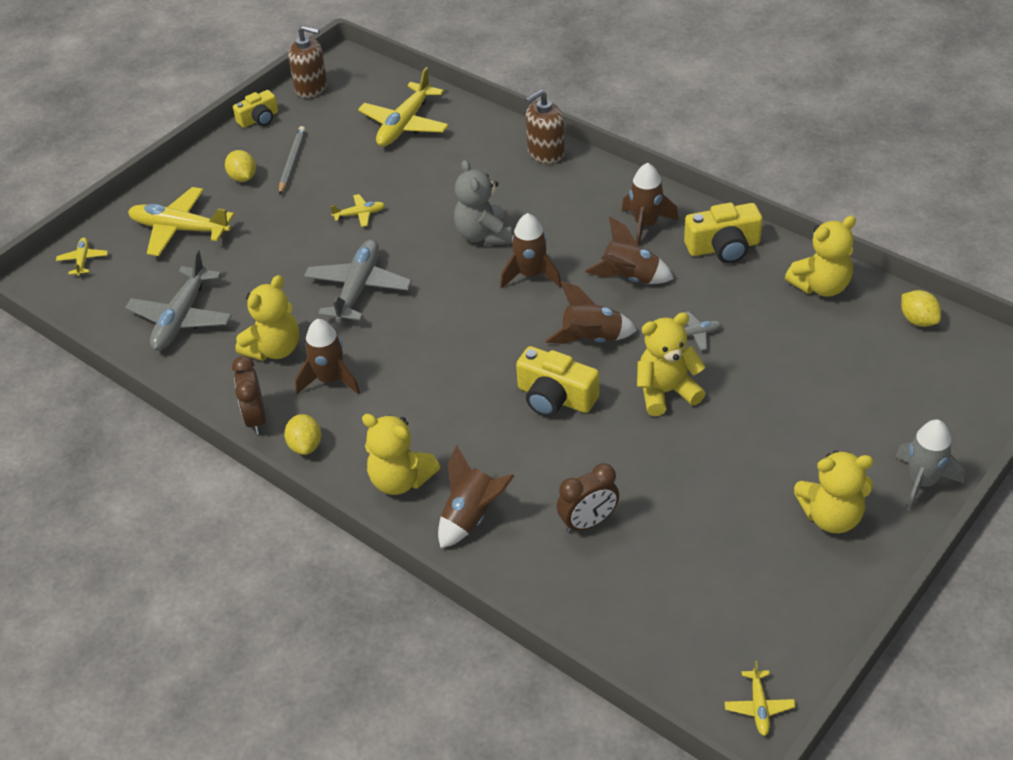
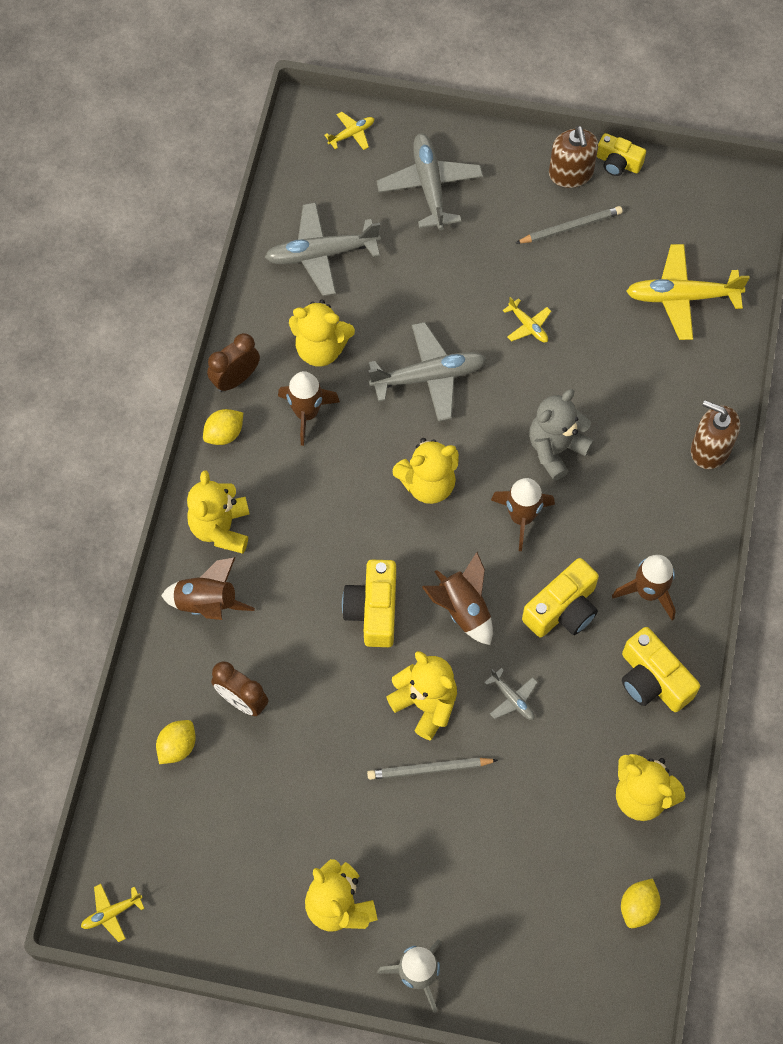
camera: 60 degrees right, 20 degrees up
yellow plane [128,187,234,256] -> grey plane [376,133,483,230]
yellow lemon [225,150,256,182] -> yellow lemon moved to [156,720,196,764]
brown soap dispenser [288,25,327,98] -> brown soap dispenser moved to [549,126,598,188]
brown rocket [585,217,674,284] -> yellow camera [522,558,599,637]
none -> grey pencil [367,757,498,780]
none -> yellow teddy bear [392,438,459,504]

